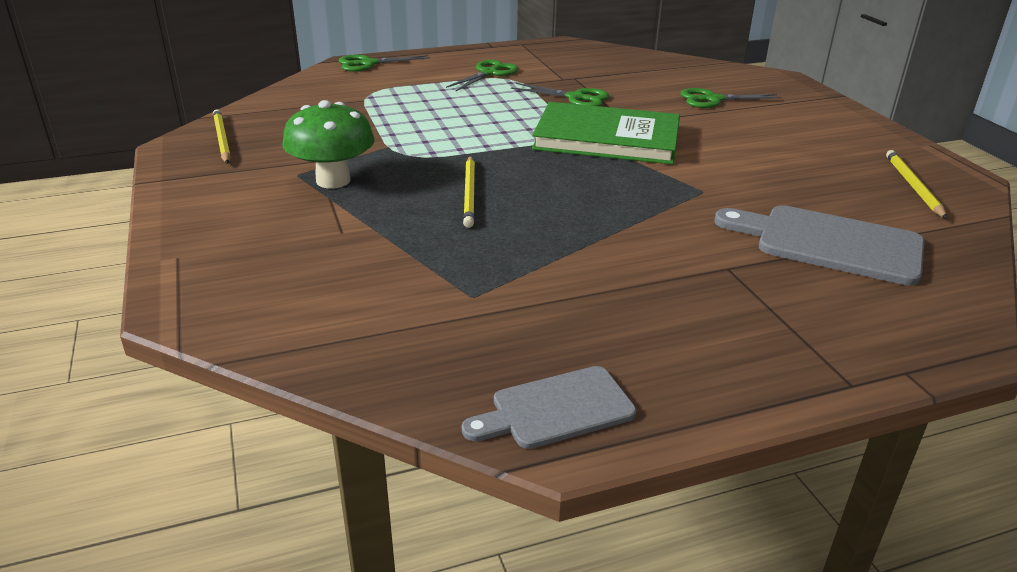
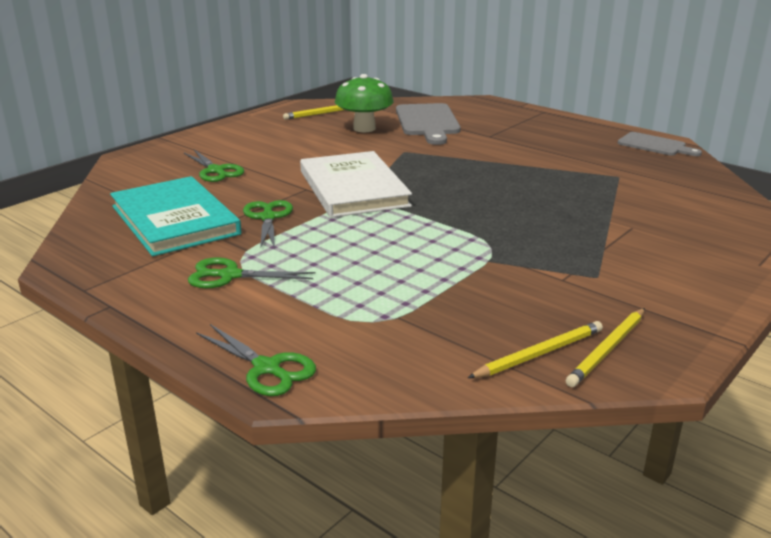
camera: 120 degrees left, 5 degrees down
green mushroom [282,100,375,188] -> green mushroom moved to [335,74,394,132]
yellow pencil [463,156,475,228] -> yellow pencil moved to [468,321,603,378]
green book [532,102,680,165] -> white book [300,151,412,218]
none -> turquoise book [110,176,241,256]

